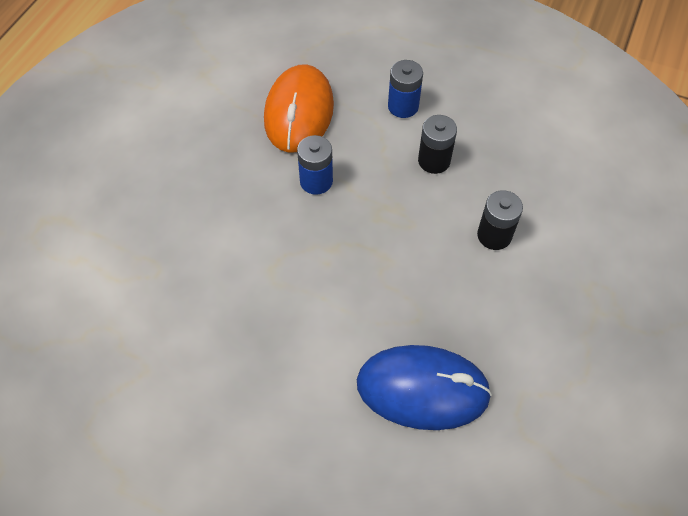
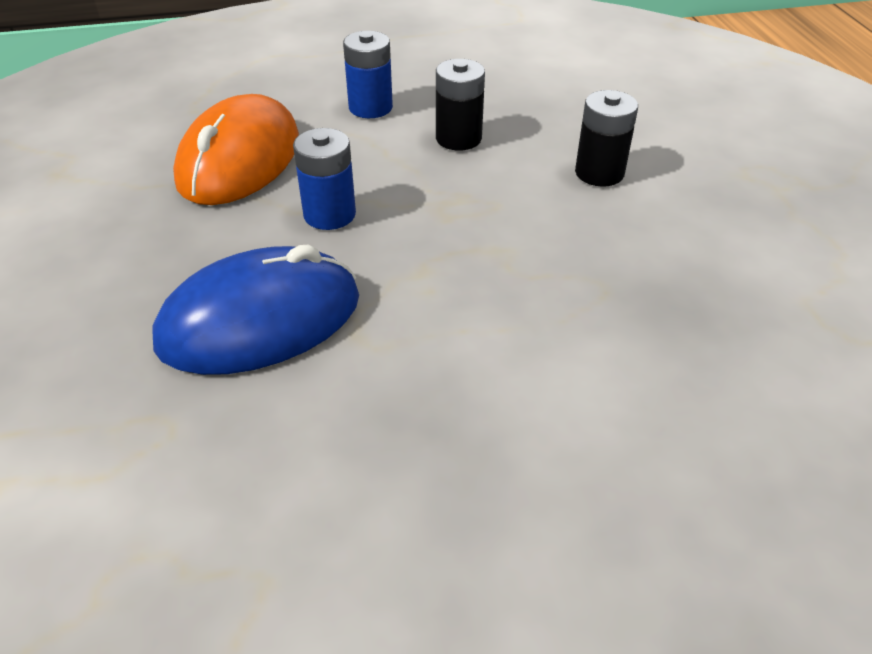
camera: 35 degrees left, 15 degrees down
orange mouse [264,64,334,153] -> orange mouse turned 45 degrees clockwise [173,94,299,205]
blue mouse [357,345,492,430] -> blue mouse moved to [152,245,359,375]

